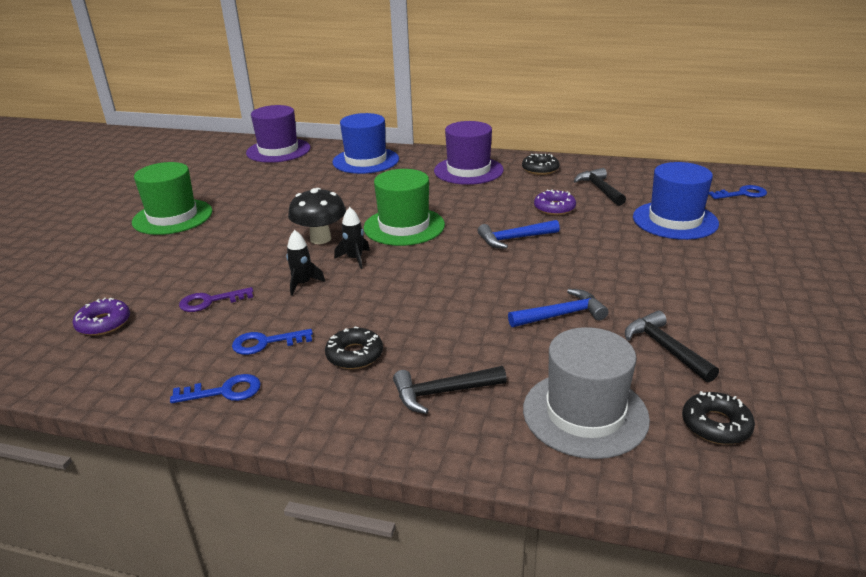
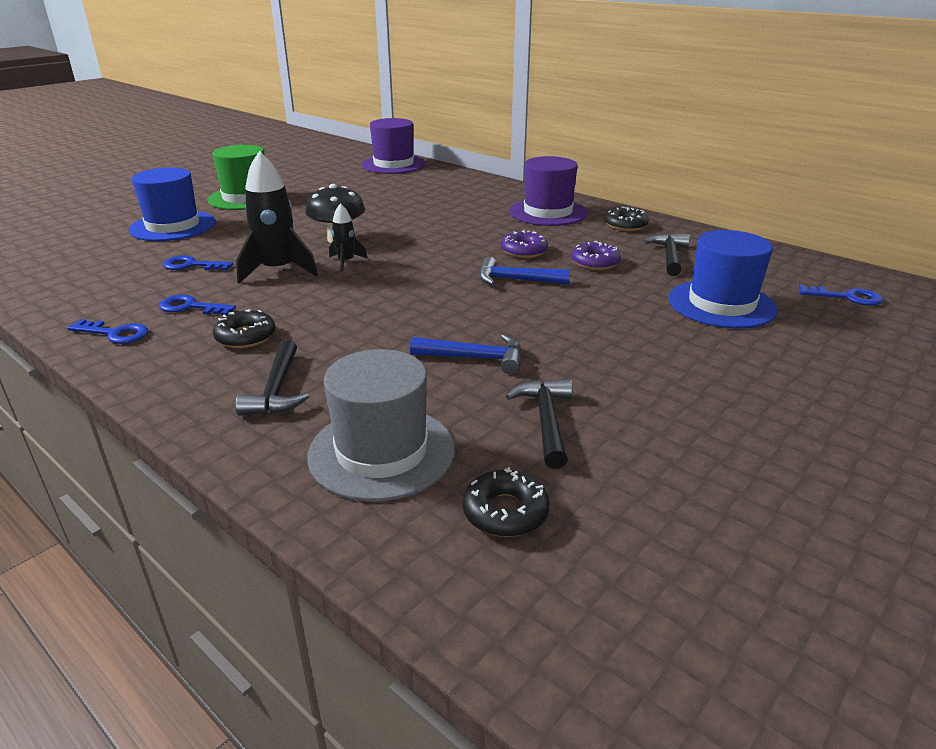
camera: 25 degrees right, 0 degrees up
purple donut [73,298,130,336] -> purple donut moved to [501,230,548,258]
purple key [179,287,253,312] -> blue key [163,256,233,271]
black rocket [286,230,325,296] -> black rocket [236,151,318,284], size x1.90
blue hat [333,113,399,174] -> blue hat moved to [129,167,216,241]
green hat [364,169,445,246] -> none
black hammer [393,366,507,414] -> black hammer turned 105 degrees counterclockwise [235,339,309,416]

